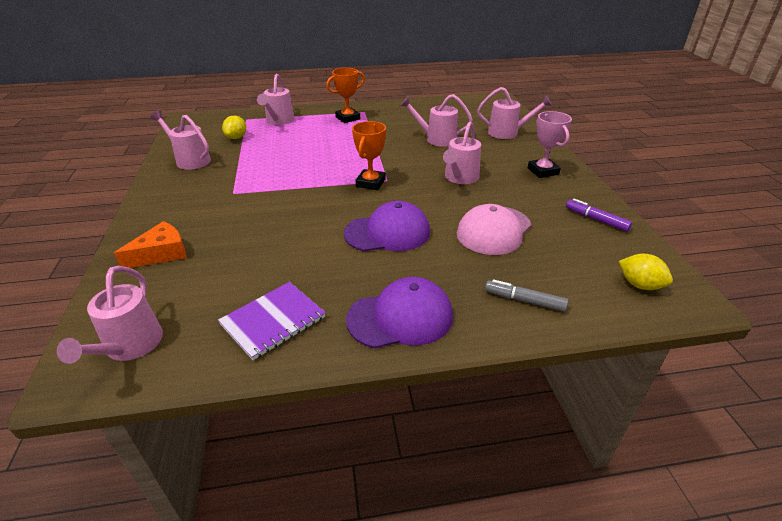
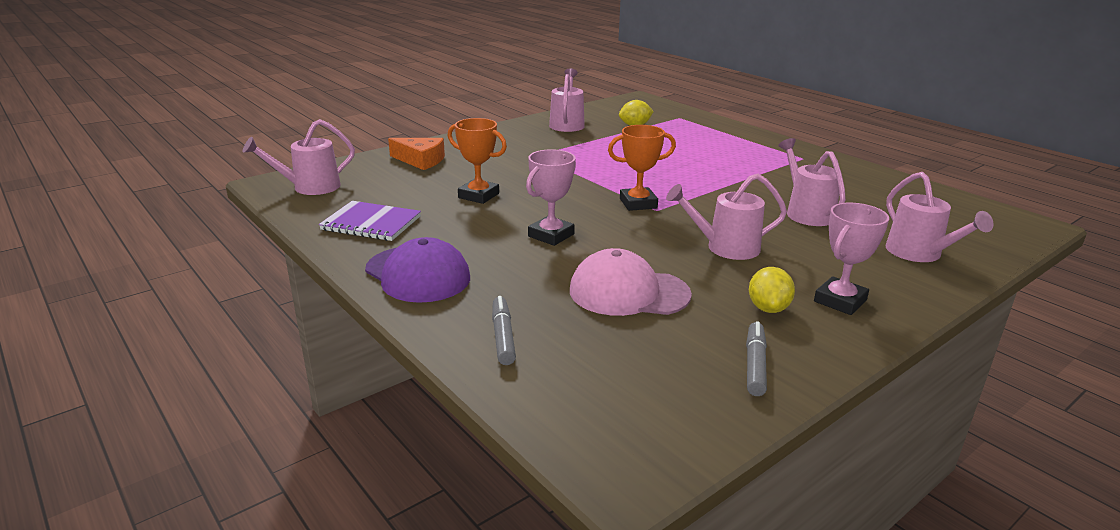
camera: 60 degrees right, 10 degrees down
pink watering can [257,74,295,125] -> none
orange trophy [326,68,365,123] -> orange trophy moved to [448,118,507,204]
purple cap [344,201,430,251] -> pink trophy [526,149,576,246]
purple marker [566,199,632,232] -> grey marker [746,321,767,396]
yellow lemon [619,254,673,290] -> yellow lemon moved to [749,267,795,313]

